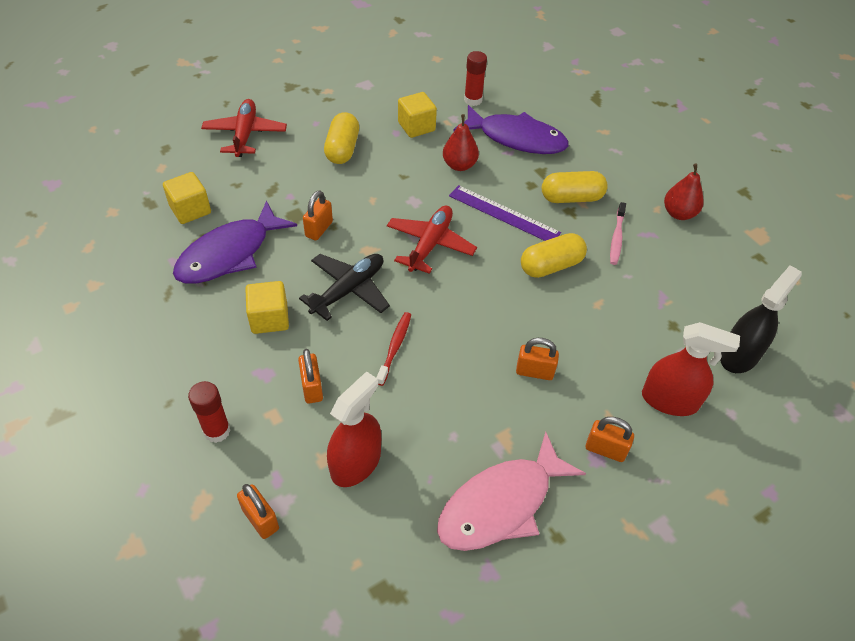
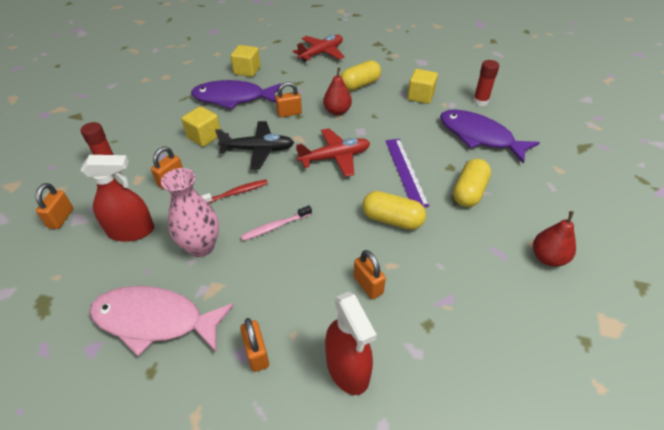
camera: 50 degrees right, 5 degrees down
red pear [443,114,479,171] -> red pear moved to [323,67,352,115]
purple fish [453,105,569,154] -> purple fish turned 150 degrees clockwise [440,109,540,164]
orange padlock [516,338,559,380] -> orange padlock moved to [354,250,386,299]
yellow capsule [542,171,608,203] -> yellow capsule turned 75 degrees clockwise [453,159,491,207]
pink toothbrush [610,202,626,265] -> pink toothbrush moved to [241,205,312,241]
black spray bottle [720,265,802,373] -> none
none -> pink vase [161,168,219,257]

